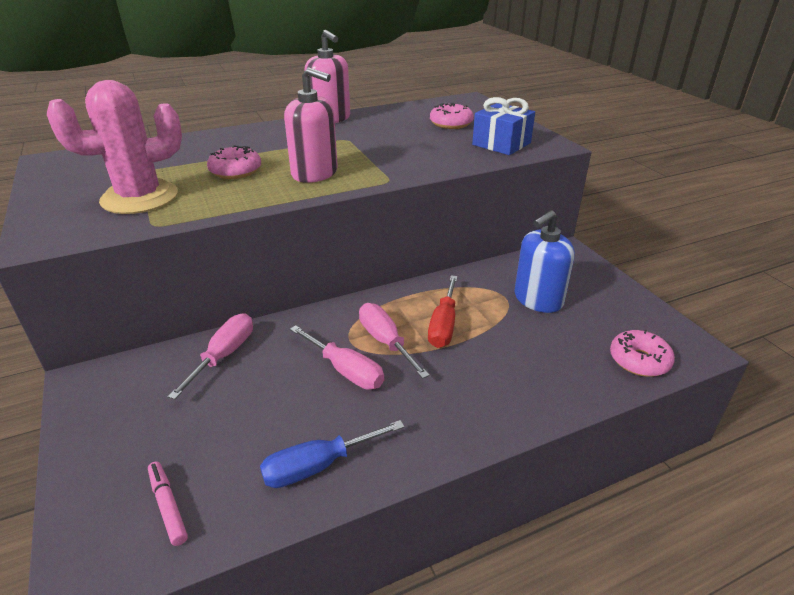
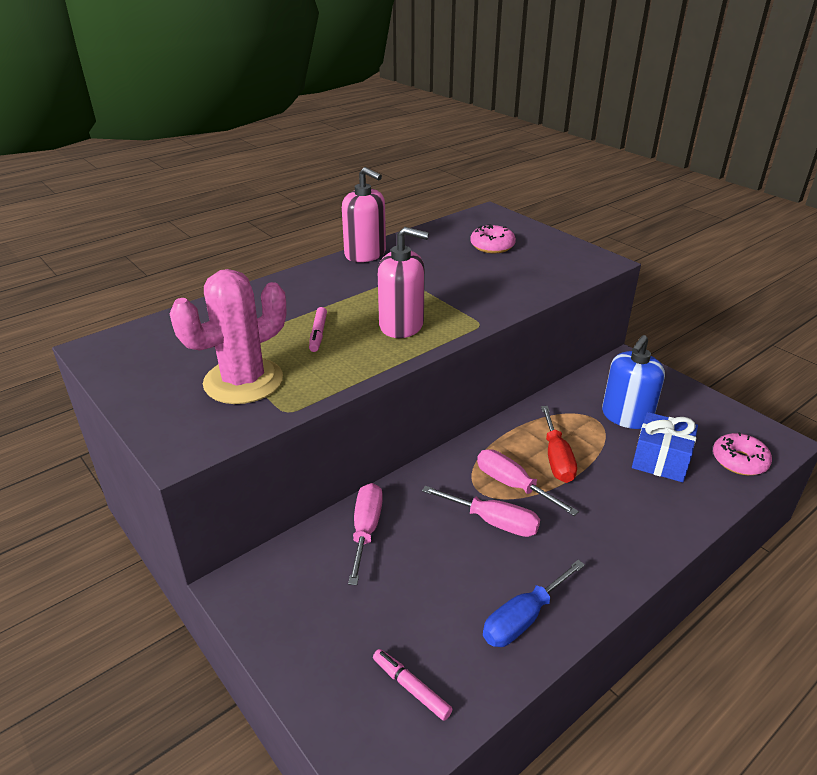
camera: 15 degrees left, 0 degrees up
pink donut [207,145,261,179] -> pink marker [309,307,327,352]
blue gift [472,97,535,155] -> blue gift moved to [632,412,698,482]

